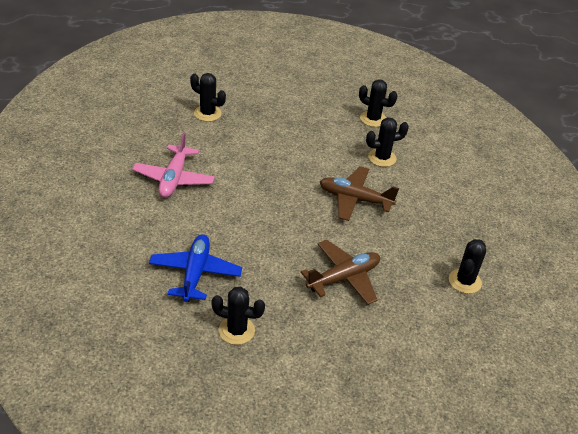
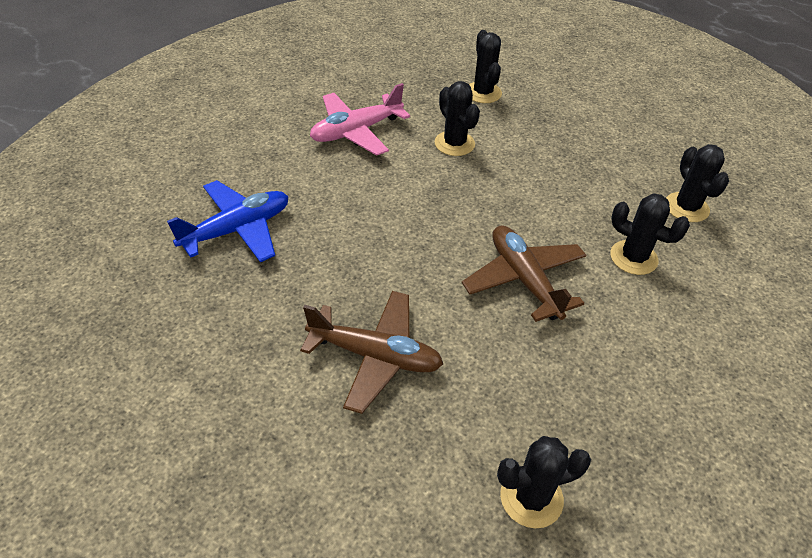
camera: 50 degrees right, 5 degrees up
black cactus [212,287,265,345] -> black cactus moved to [435,81,480,156]

